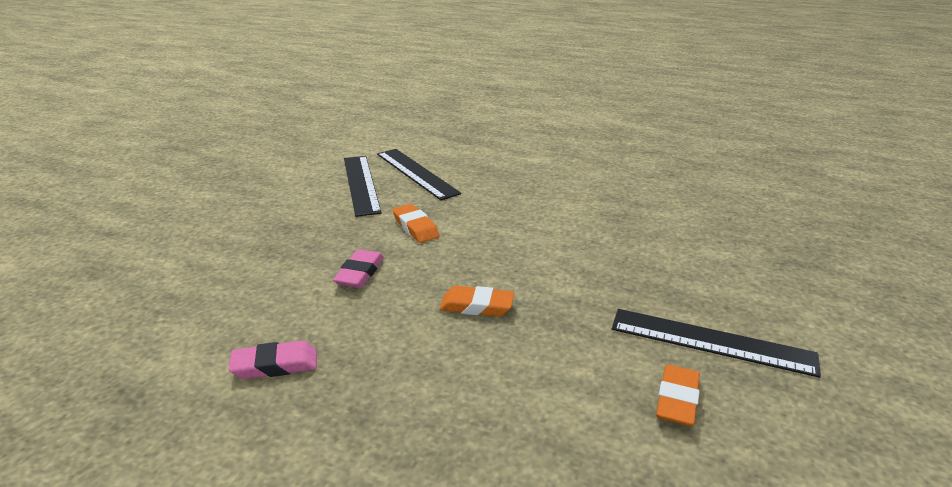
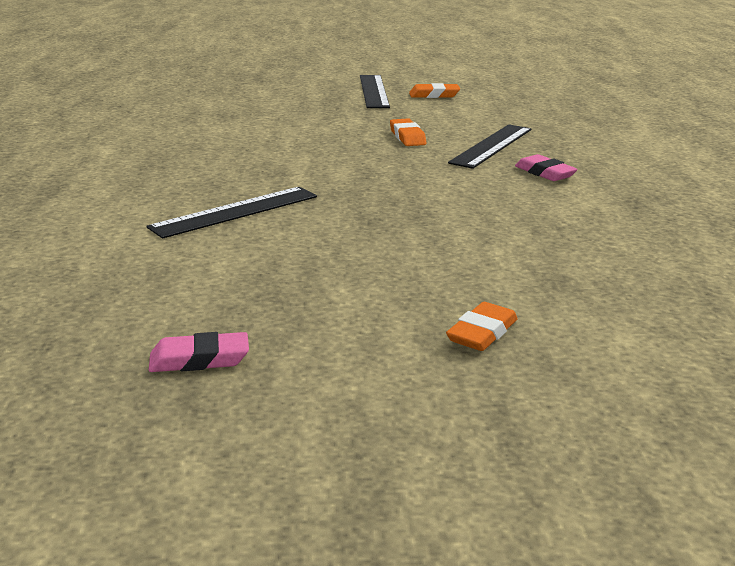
camera: 115 degrees left, 5 degrees down
pink eraser [333,249,384,288] -> pink eraser moved to [149,332,249,372]
black ruler [377,149,461,201] -> black ruler moved to [448,124,532,169]
orange eraser [393,204,439,243] -> orange eraser moved to [446,302,518,351]

